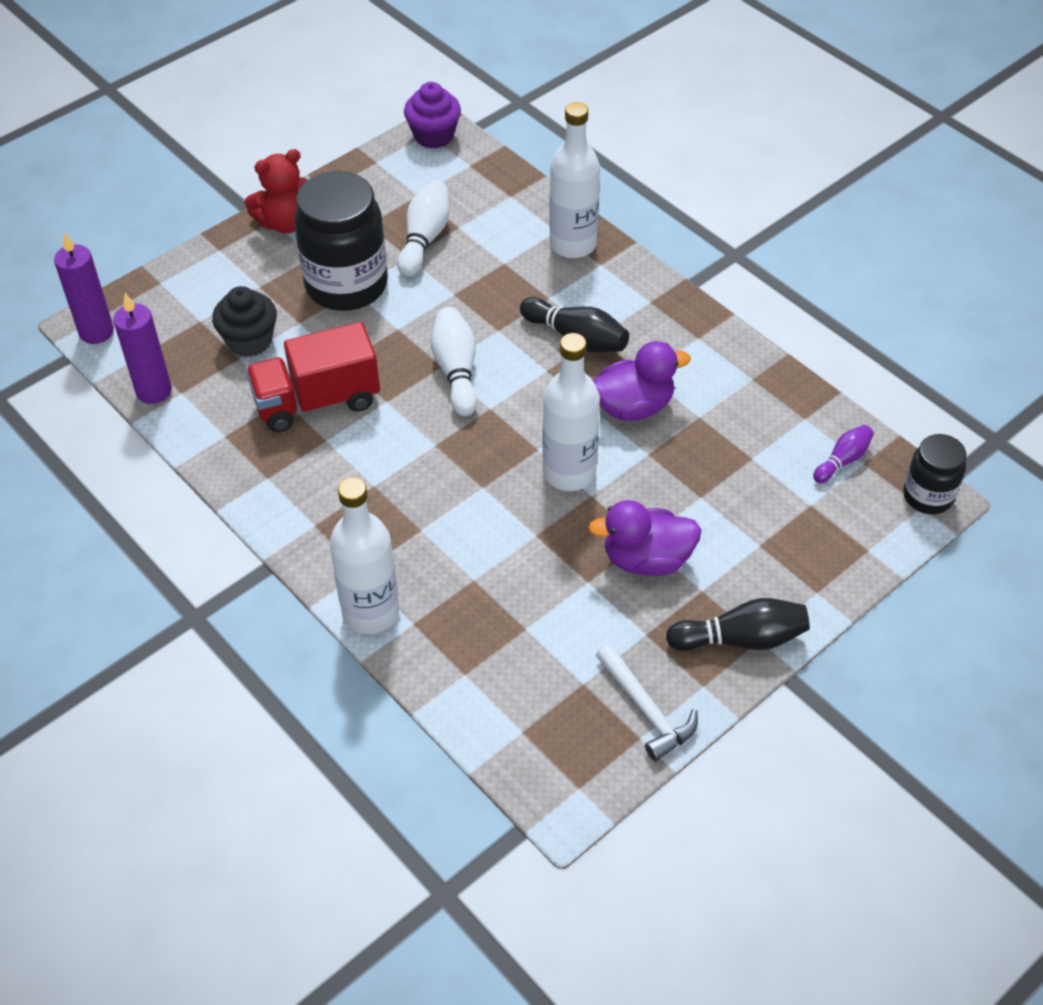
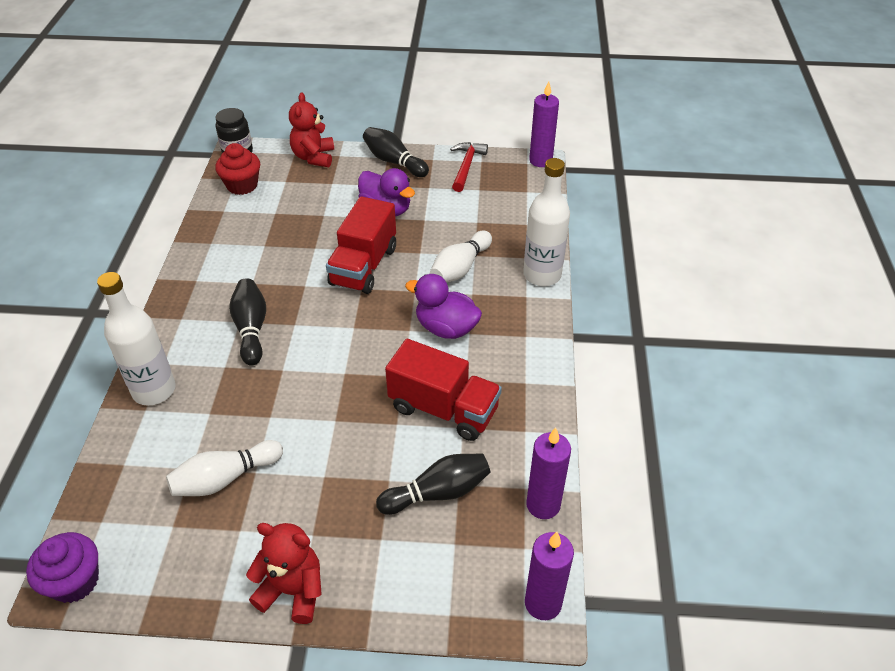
camera: 135 degrees left, 5 degrees down
black cupcake [212,286,277,357] -> black bowling pin [376,453,491,515]
black jar [294,171,388,311] -> none
white bowling pin [431,307,477,416] -> white bowling pin moved to [430,231,492,282]
white bottle [542,333,600,491] -> red truck [326,196,396,294]
purple duck [593,341,691,421] -> purple duck moved to [405,274,482,339]
white hammer [596,644,698,761] -> red hammer [450,142,488,192]
purple bowling pin [813,425,874,483] -> red cupcake [215,143,260,195]
none -> red teddy bear [289,93,334,167]
none -> purple candle [529,81,559,167]

